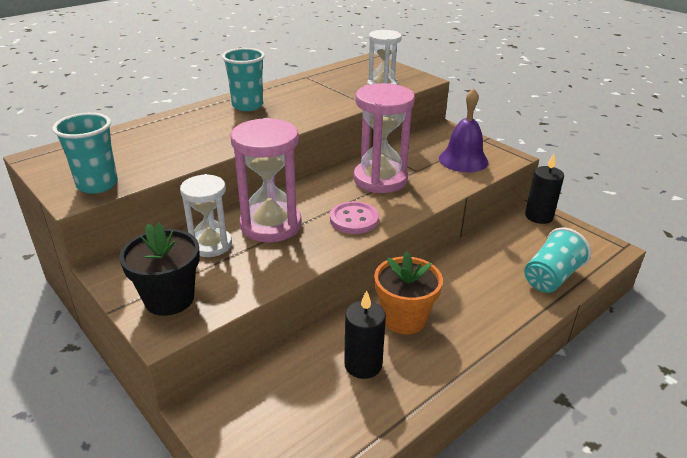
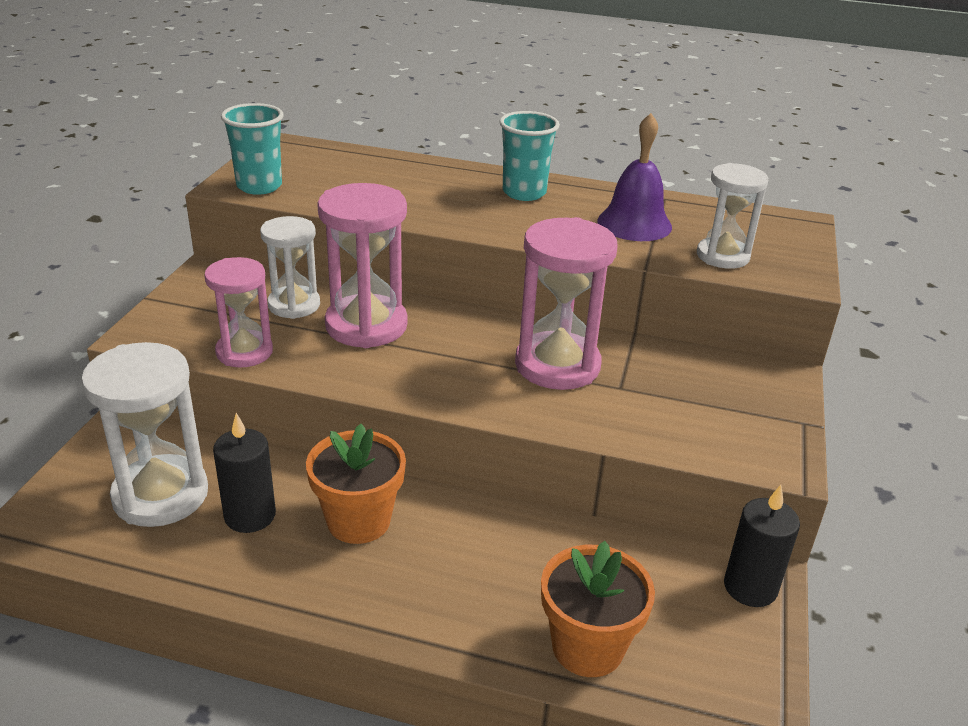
camera: 55 degrees right, 0 degrees up
black flower pot [119,222,200,316] -> none
pink button [330,201,379,234] -> none
purple bell [439,88,489,172] -> purple bell moved to [598,113,672,241]
turquoise cup [524,227,591,293] -> orange flower pot [541,541,655,677]
none -> white hourglass [81,342,208,527]
none -> pink hourglass [204,257,273,368]

